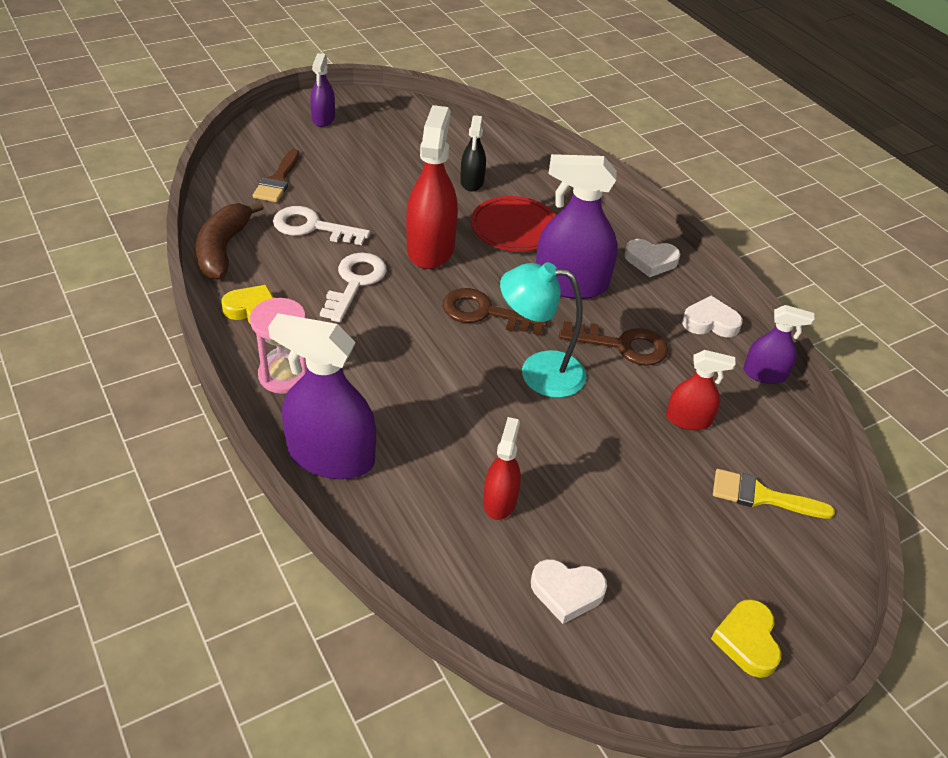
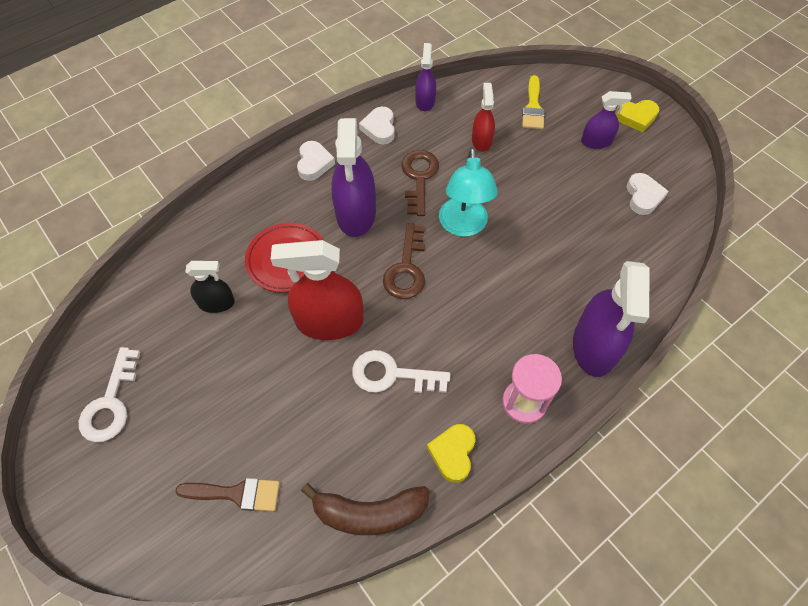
camera: 95 degrees left, 15 degrees up
white key [273,206,370,245] -> white key moved to [79,347,140,442]
purple spray bottle [310,53,335,127] -> purple spray bottle moved to [581,91,632,149]
red spray bottle [483,417,521,520] -> none

